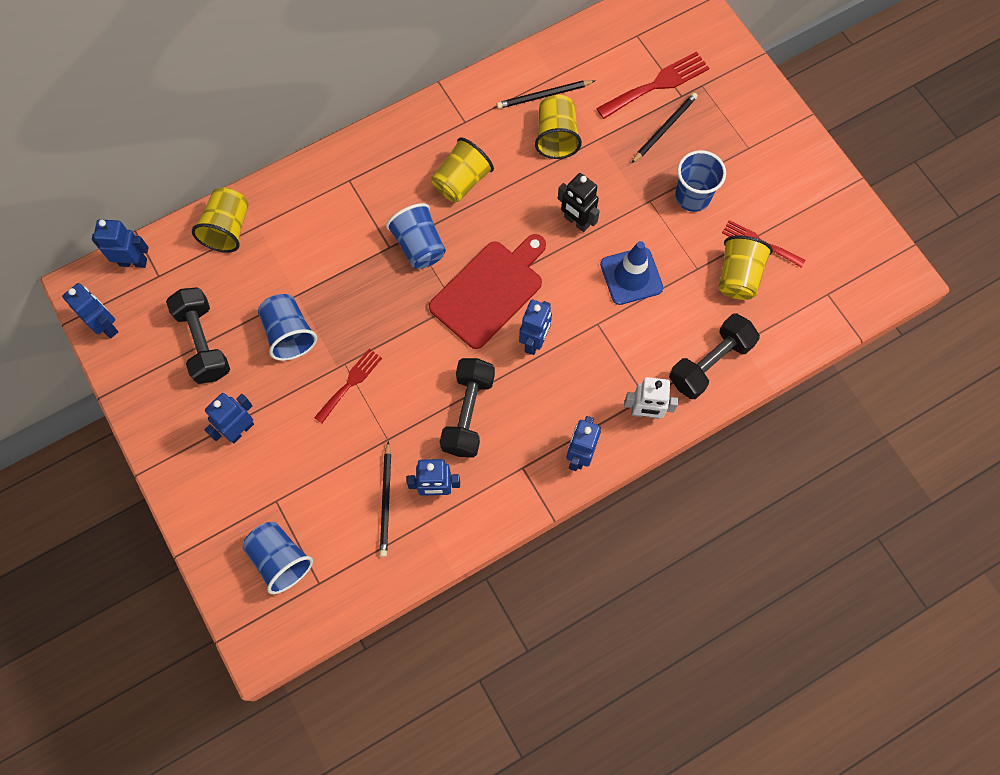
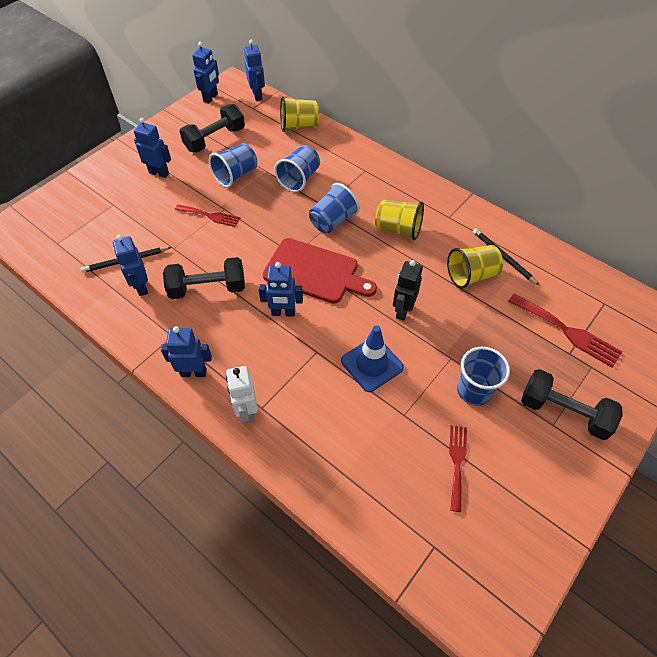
camera: 70 degrees right, 15 degrees down
blue cup [243,522,313,594] -> blue cup moved to [274,145,320,192]
black pencil [631,93,698,164] -> none
black dumbbell [669,314,760,399] -> black dumbbell moved to [521,369,623,440]
yellow cup [719,235,773,300] -> none

